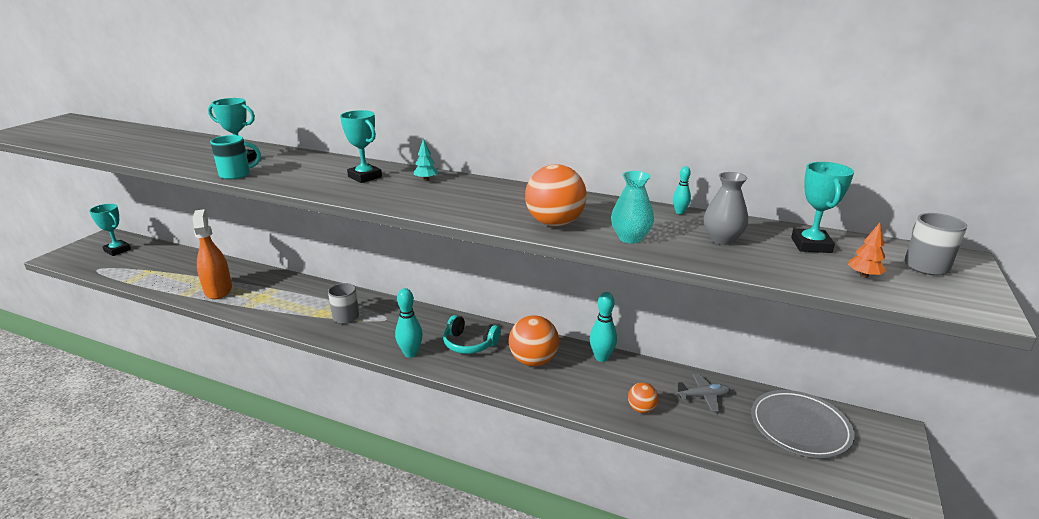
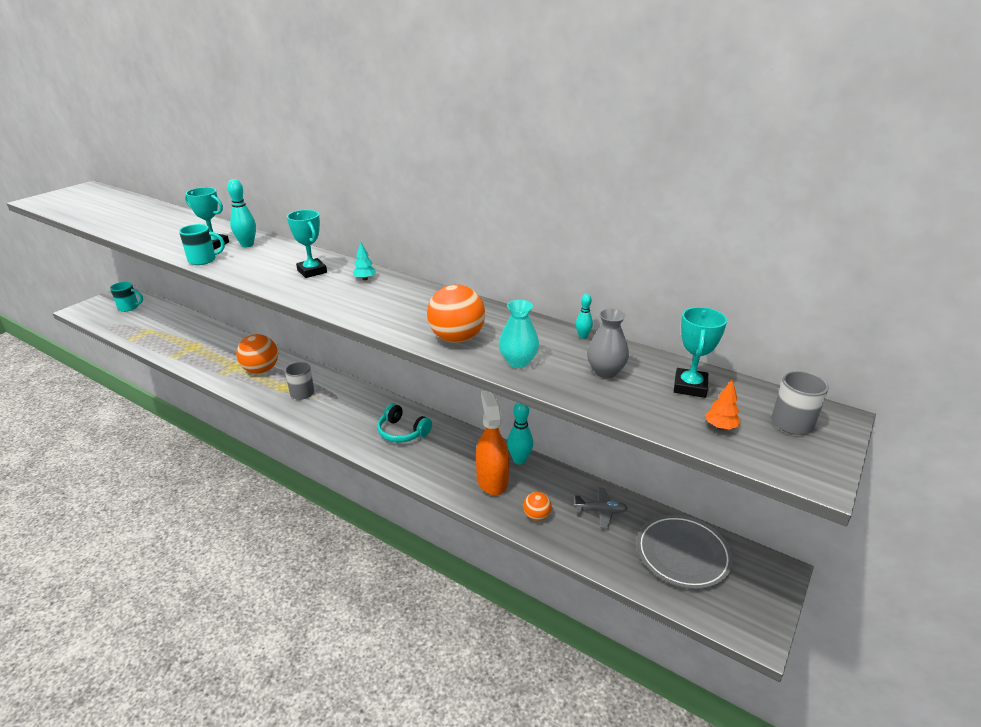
camera: 10 degrees right, 5 degrees up
turquoise trophy [89,204,131,256] -> turquoise mug [110,282,143,312]
orange spray bottle [193,209,232,299] -> orange spray bottle moved to [476,390,509,495]
turquoise bowling pin [395,288,423,358] -> turquoise bowling pin moved to [227,179,256,247]
orange ball [509,315,559,366] -> orange ball moved to [236,334,278,374]

